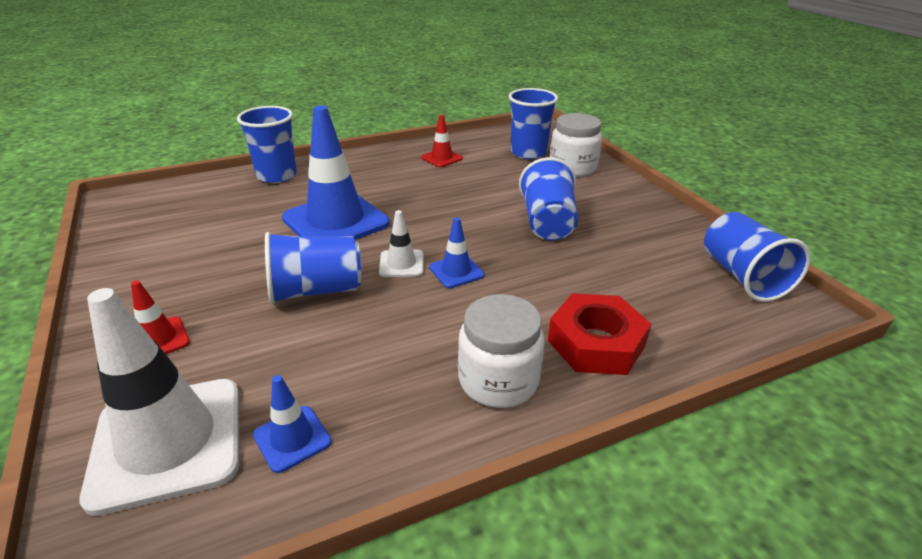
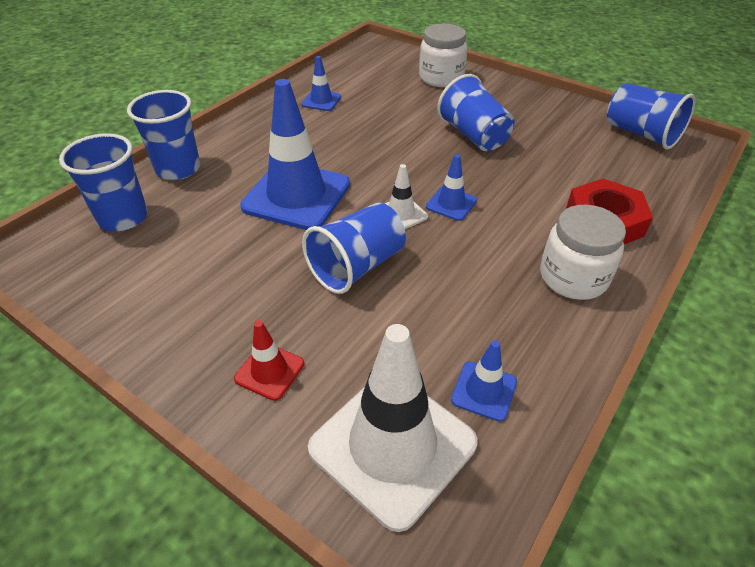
camera: 30 degrees left, 10 degrees up
red traffic cone [421,115,463,167] -> blue traffic cone [301,56,341,111]
blue cup [509,88,558,159] -> blue cup moved to [59,133,148,232]

